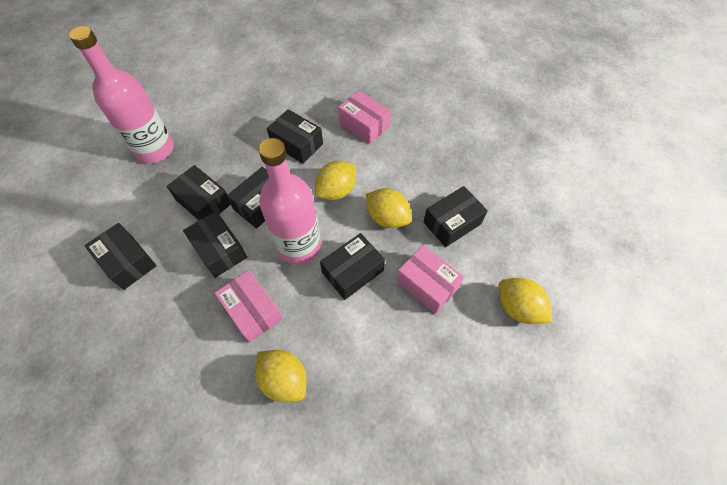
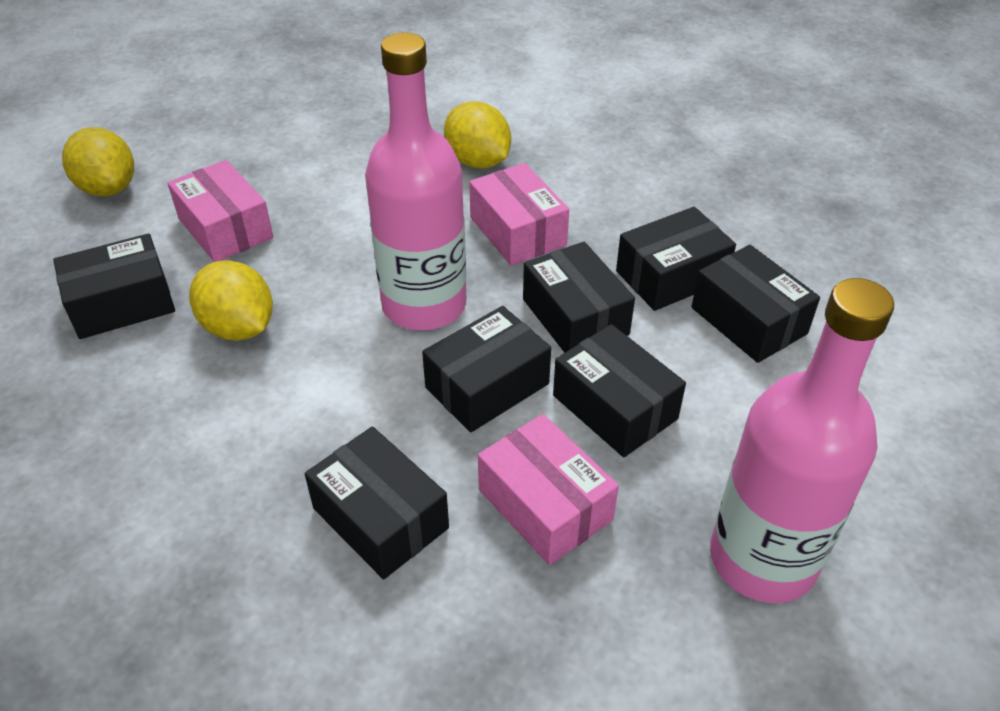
camera: 170 degrees left, 15 degrees down
yellow lemon [315,161,356,200] -> none
black box [320,233,385,300] -> black box moved to [616,207,736,311]
pink box [338,90,391,144] -> pink box moved to [478,414,619,565]

